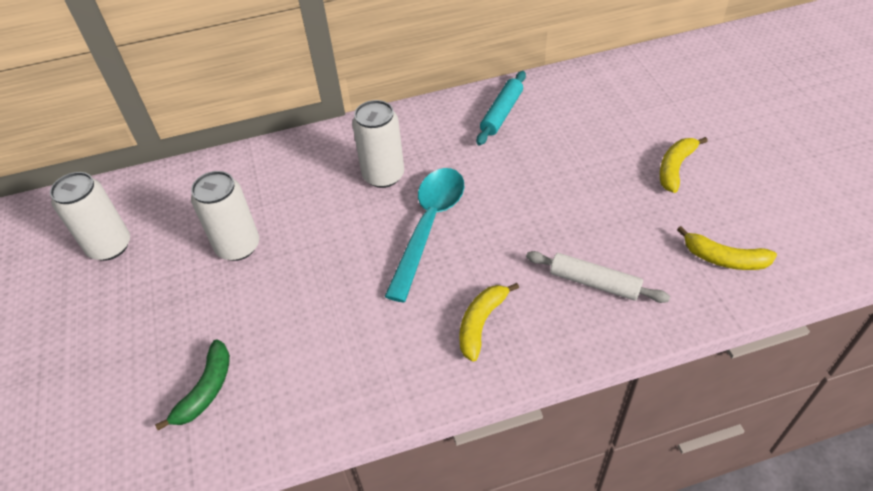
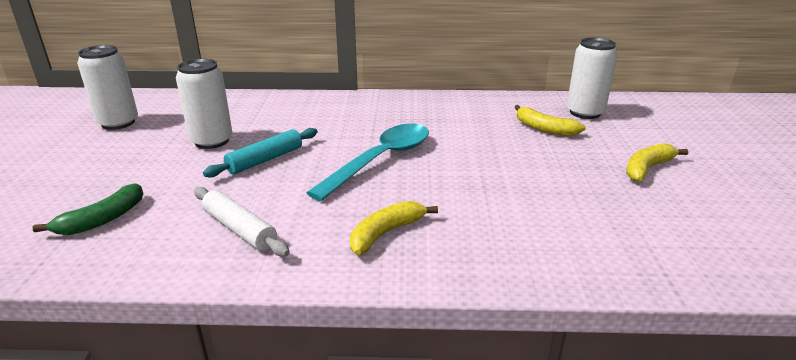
camera: 15 degrees right, 20 degrees down
white can [352,100,404,188] -> white can moved to [567,38,618,119]
turquoise rolling pin [476,71,526,145] -> turquoise rolling pin moved to [203,128,317,177]
white rolling pin [526,251,670,303] -> white rolling pin moved to [194,187,290,257]
yellow banana [677,226,777,270] -> yellow banana moved to [515,105,586,136]

